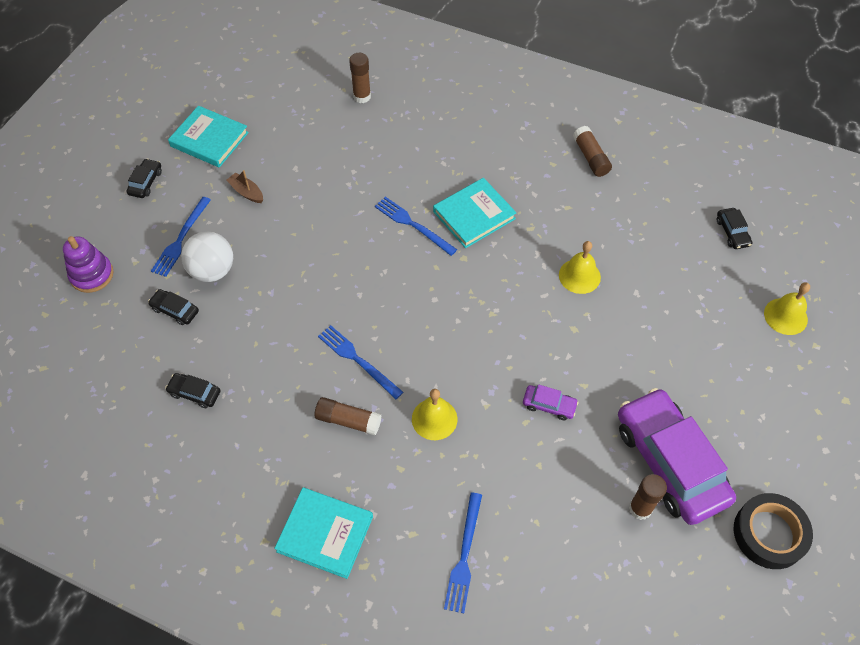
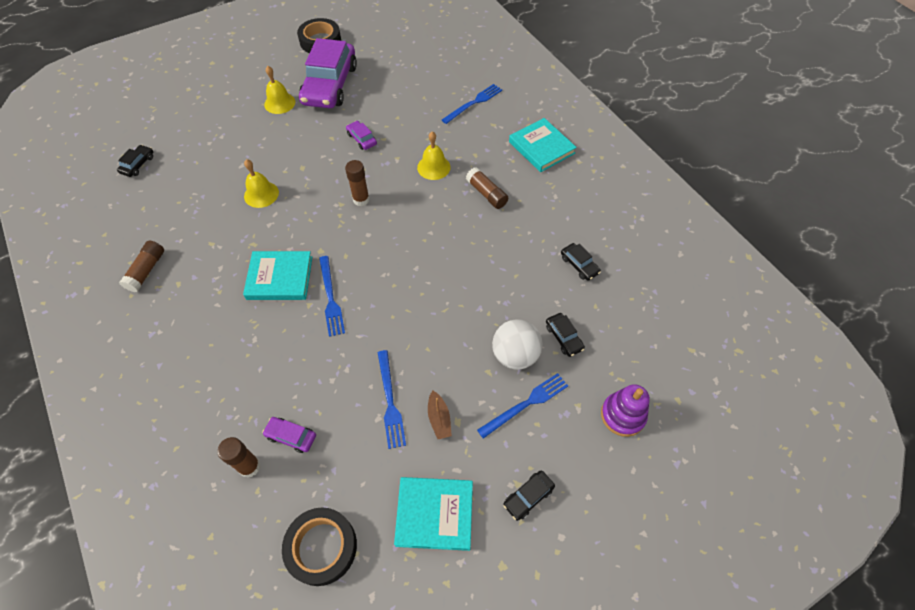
camera: 145 degrees left, 0 degrees up
turquoise book [168,106,249,168] -> turquoise book turned 60 degrees counterclockwise [394,477,473,551]
blue fork [318,325,403,399] -> blue fork moved to [377,350,406,449]
brown glue stick [629,474,667,520] -> brown glue stick moved to [345,160,370,206]
yellow bell [764,282,810,335] -> yellow bell moved to [264,66,295,114]
none -> purple car [262,417,316,453]
none -> black tape [282,507,357,586]

